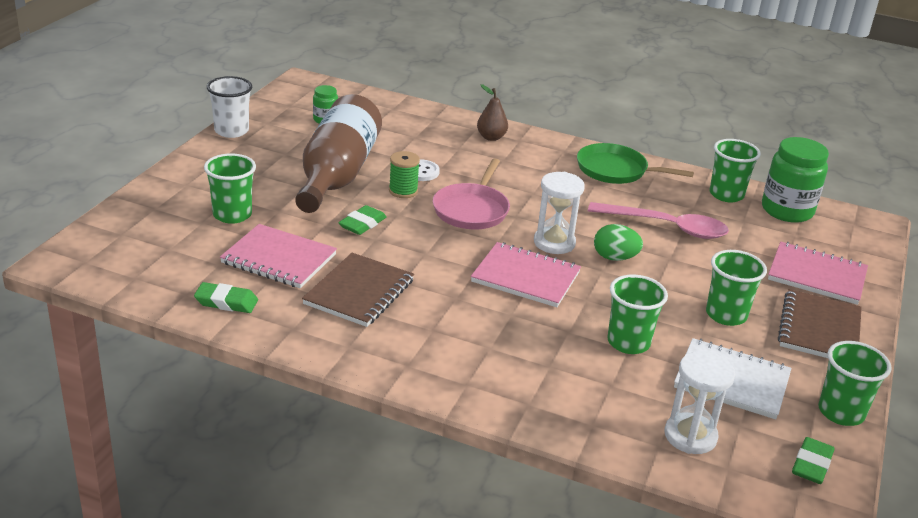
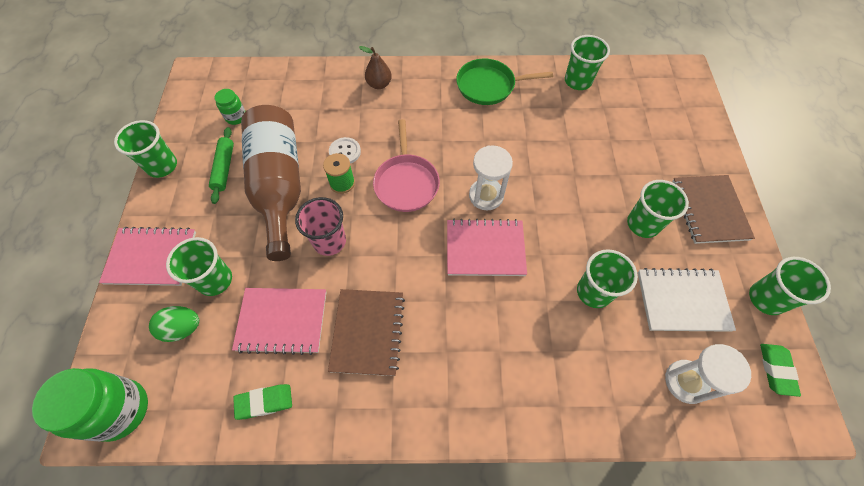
camera: 20 degrees left, 30 degrees up
white cup [207,76,252,138] -> green cup [114,120,177,178]
green eraser [338,205,387,235] -> pink cup [295,197,346,256]
pink spoon [588,202,729,239] -> none
green egg [594,224,643,261] -> green egg moved to [149,306,199,342]
green jar [762,137,829,223] -> green jar moved to [32,368,148,442]
pink notebook [768,242,868,305] -> pink notebook moved to [99,227,196,286]
none -> green rolling pin [209,127,234,204]

